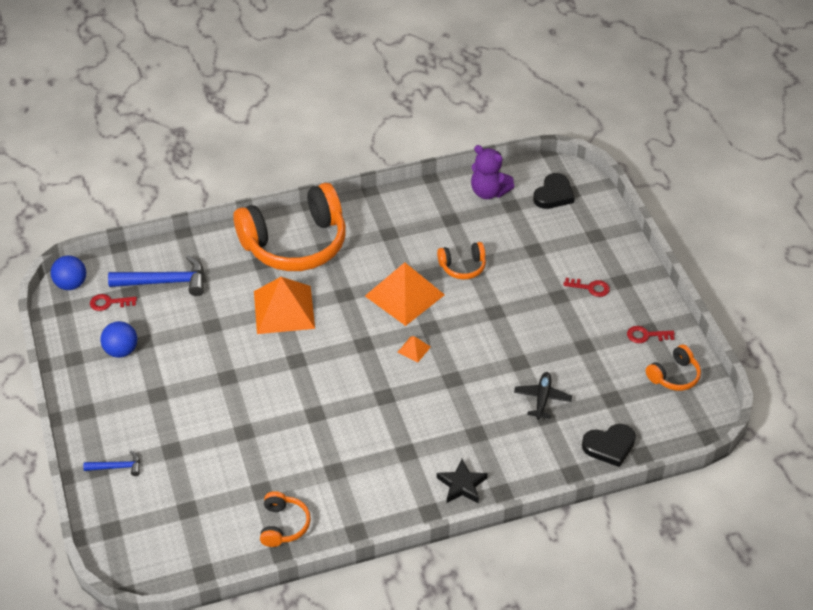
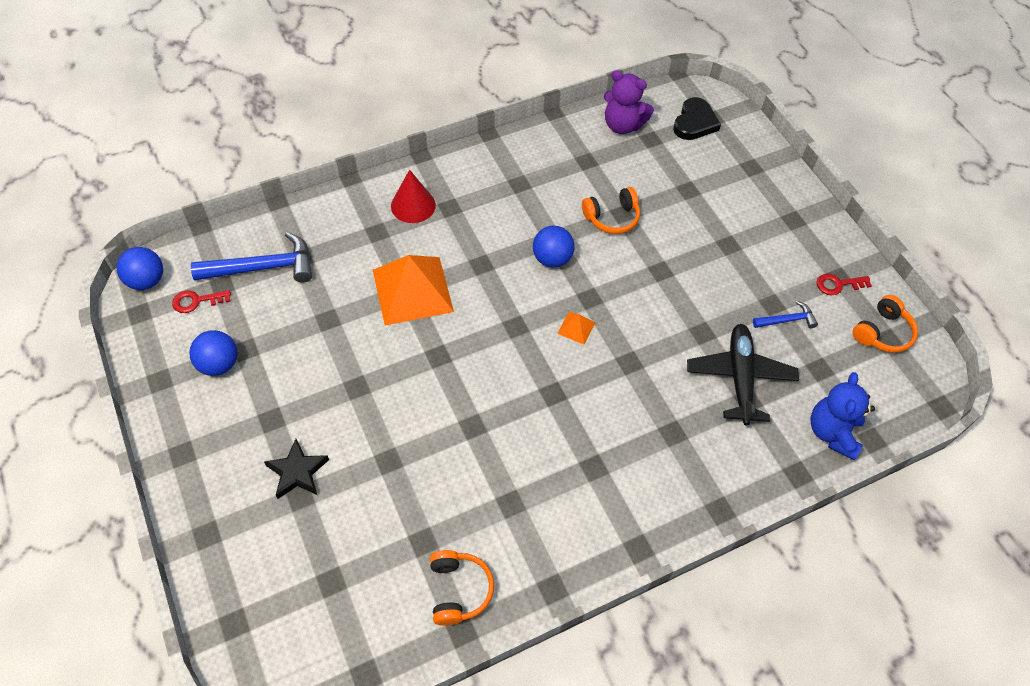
camera: 10 degrees left, 10 degrees up
blue hammer [83,451,140,476] -> blue hammer moved to [753,301,818,328]
orange headphones [233,183,346,271] -> red cone [391,170,436,223]
orange pyramid [365,262,445,326] -> blue ball [533,226,575,268]
black star [437,459,488,503] -> black star moved to [264,439,329,499]
black plane [514,372,572,420] -> black plane [687,324,799,425], size x1.60
red key [563,278,610,297] -> none
black heart [582,424,636,467] -> blue teddy bear [810,372,875,460]

